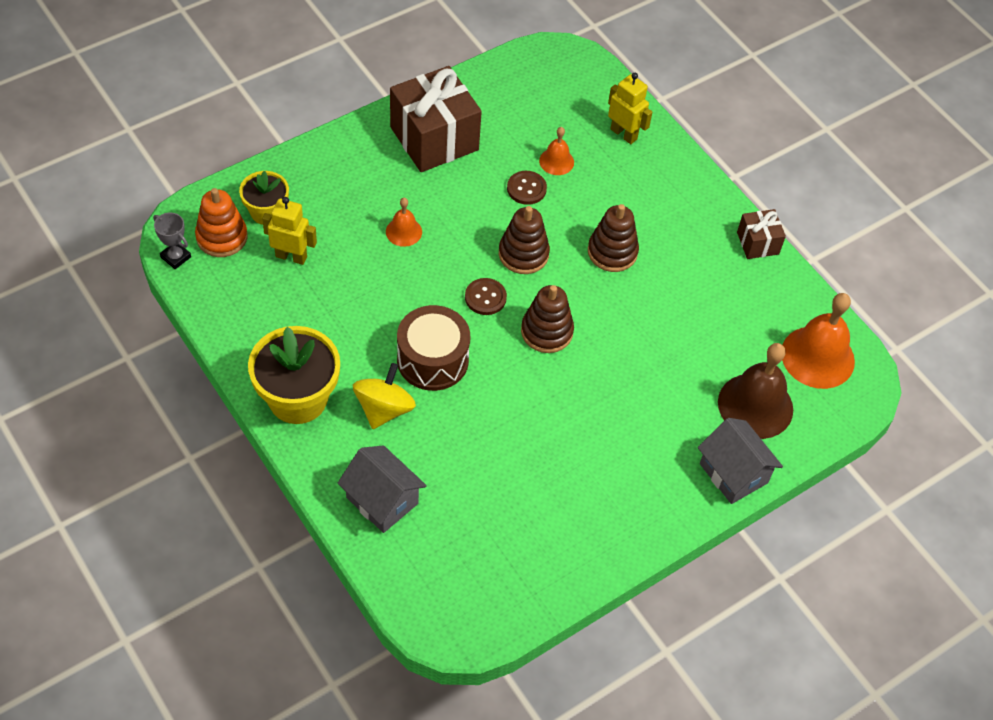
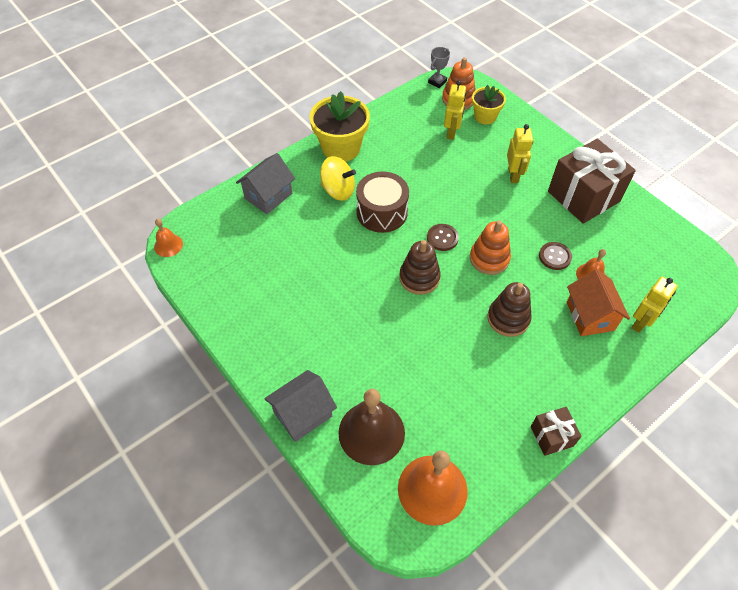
camera: 90 degrees right, 0 degrees up
orange bell [386,198,422,247] -> orange bell moved to [154,219,183,257]
brown stacking toy [499,206,550,274] -> orange stacking toy [470,220,511,275]
none -> yellow robot [507,124,533,183]
none -> orange house [567,269,630,336]

